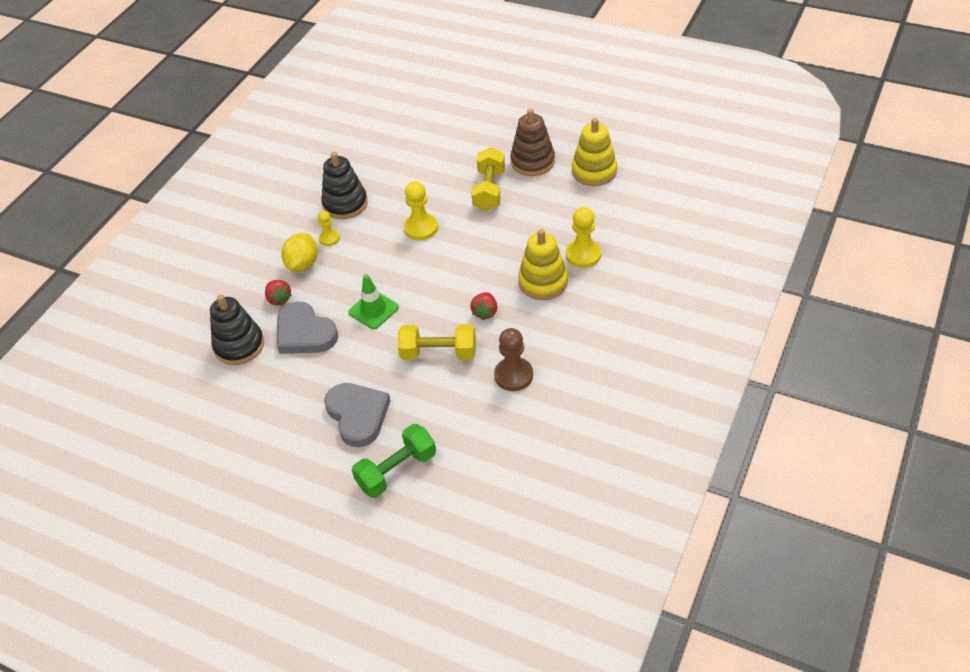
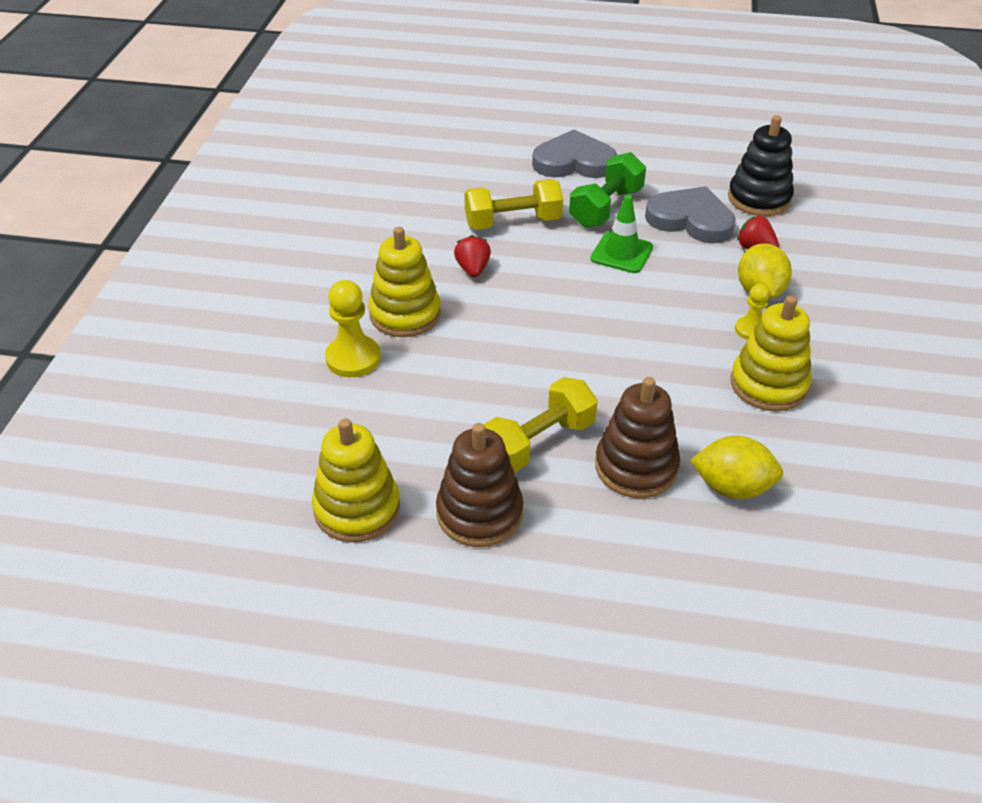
camera: 160 degrees right, 5 degrees down
black stacking toy [321,152,368,219] -> yellow stacking toy [731,295,812,411]
grey heart [324,383,391,447] -> grey heart turned 135 degrees clockwise [532,129,617,178]
green dumbbell [352,424,436,498] -> green dumbbell moved to [569,152,646,228]
yellow pawn [404,181,438,241] -> none
yellow dumbbell [471,147,505,211] -> yellow dumbbell turned 60 degrees clockwise [483,377,598,473]
brown pawn [494,328,533,391] -> none
none -> brown stacking toy [595,377,680,498]
none -> yellow lemon [690,436,783,499]

